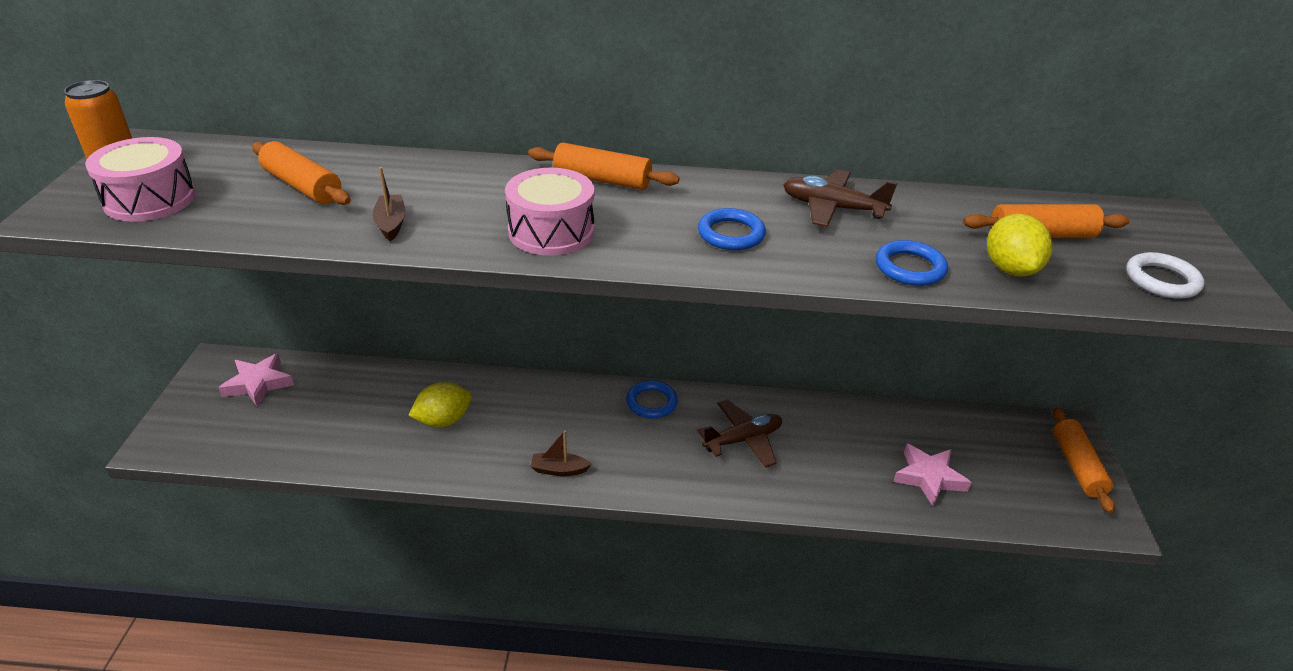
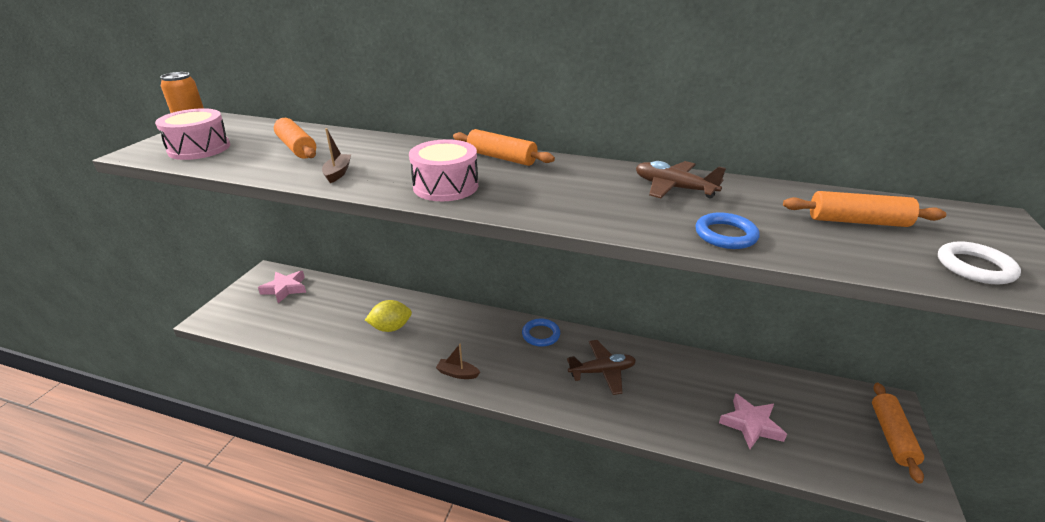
camera: 15 degrees right, 5 degrees down
blue ring [698,208,766,250] -> none
yellow lemon [987,214,1052,276] -> none

